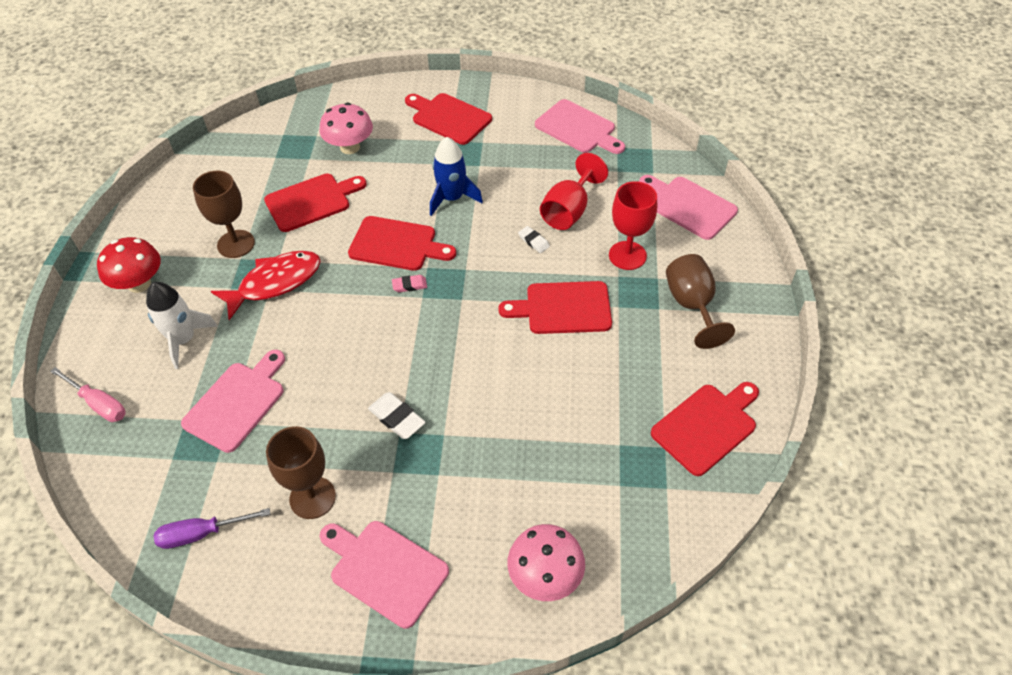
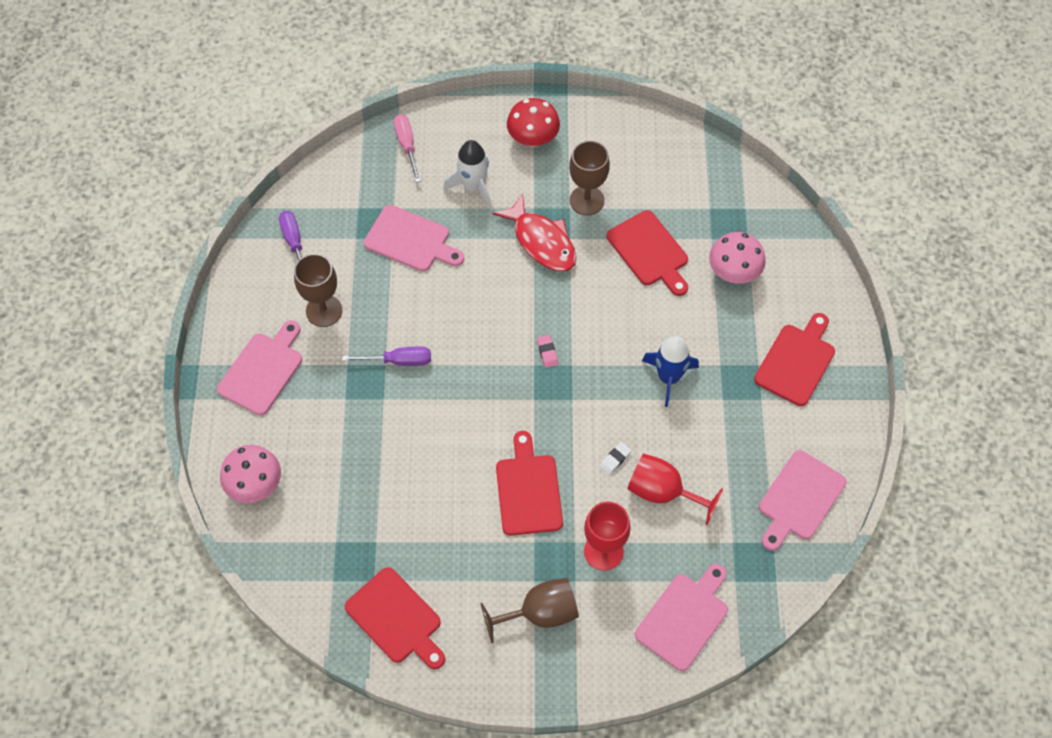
camera: 85 degrees right, 10 degrees up
pink screwdriver [50,367,126,422] -> pink screwdriver turned 135 degrees clockwise [394,114,421,183]
red cutting board [348,216,456,271] -> none
white eraser [368,392,426,439] -> purple screwdriver [342,347,431,366]

